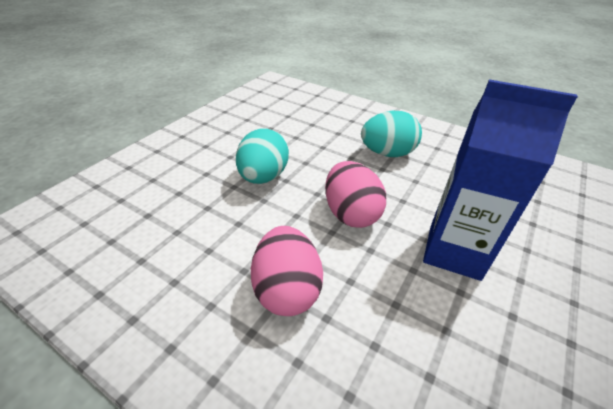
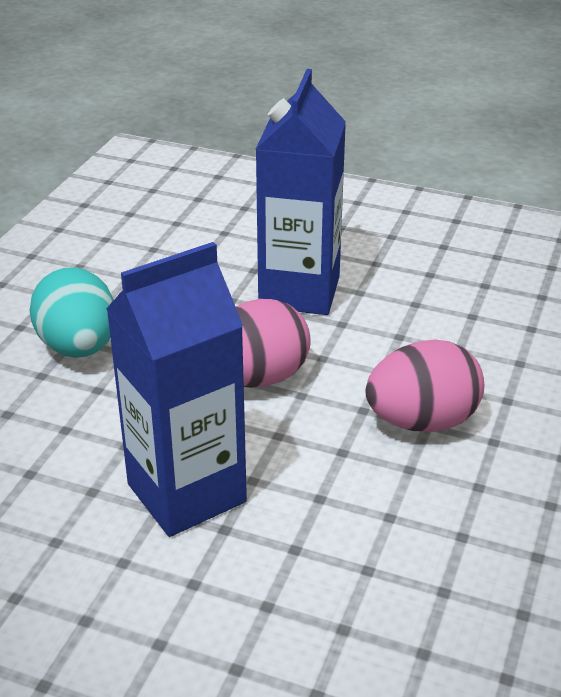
camera: 100 degrees left, 5 degrees down
turquoise egg [236,128,289,184] -> blue carton [106,242,247,537]

